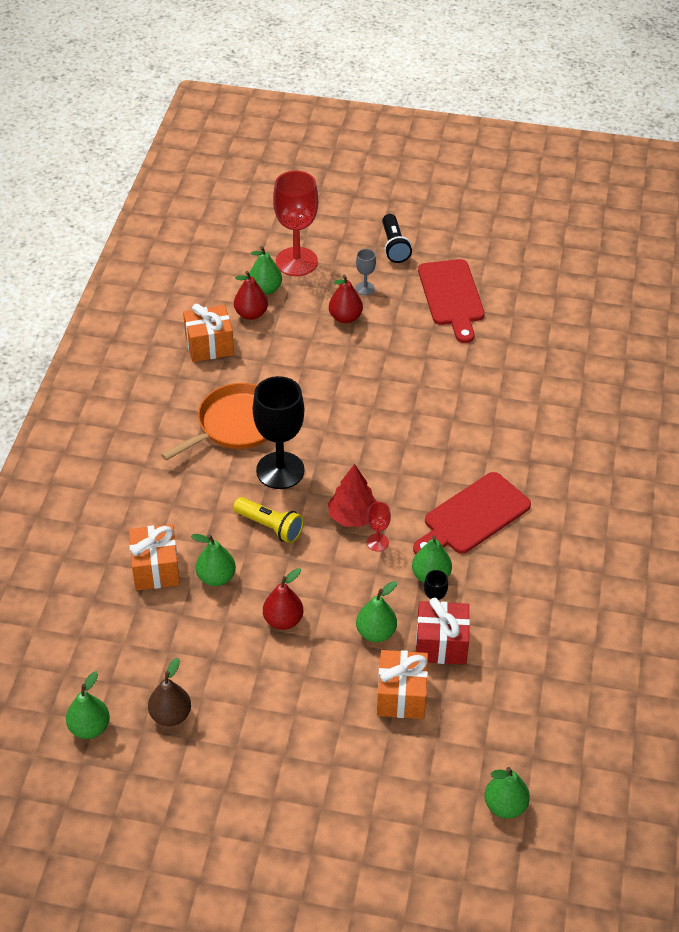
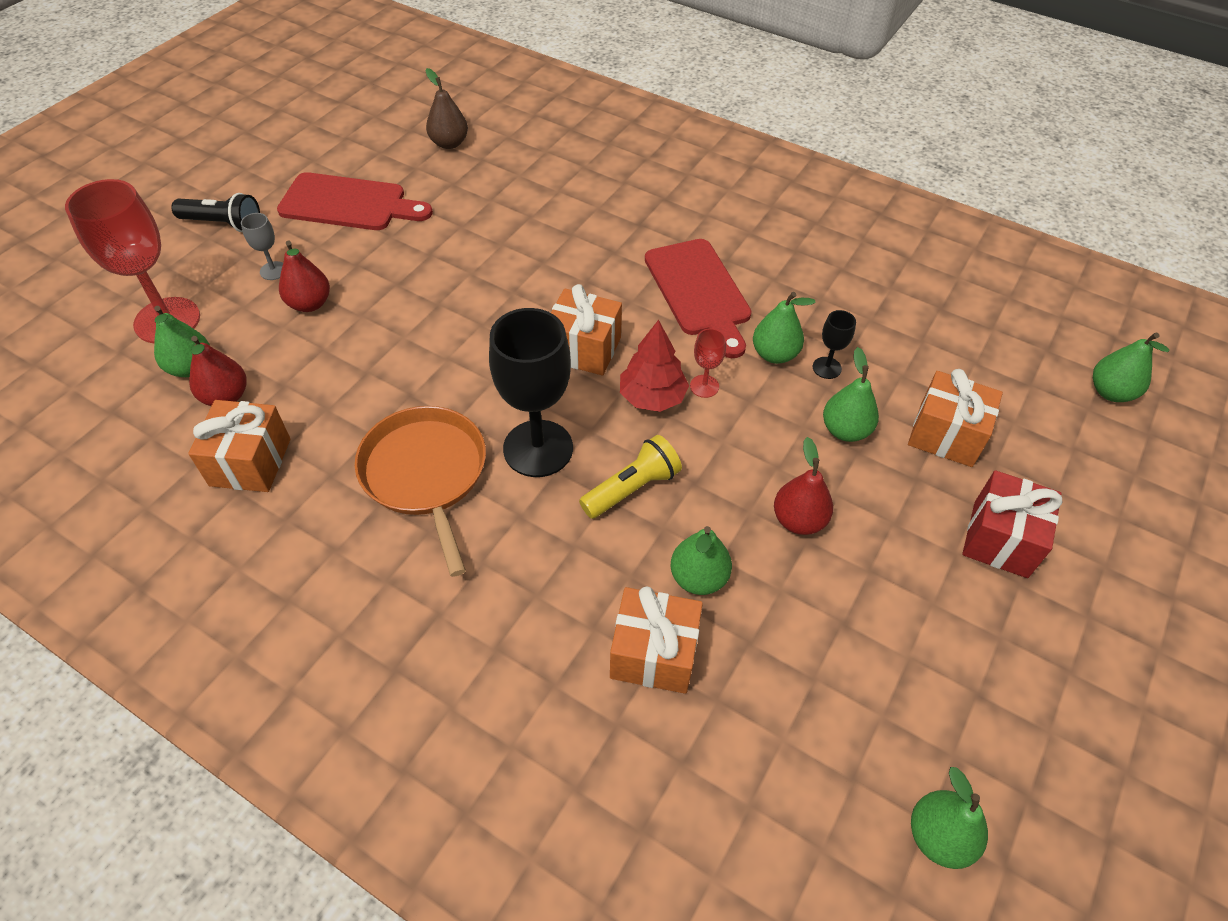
camera: 70 degrees left, 5 degrees up
brown pear [148,658,191,726] -> brown pear moved to [426,68,468,149]
red gift [416,597,470,665] -> red gift moved to [962,470,1062,578]
none -> orange gift [551,284,622,376]

